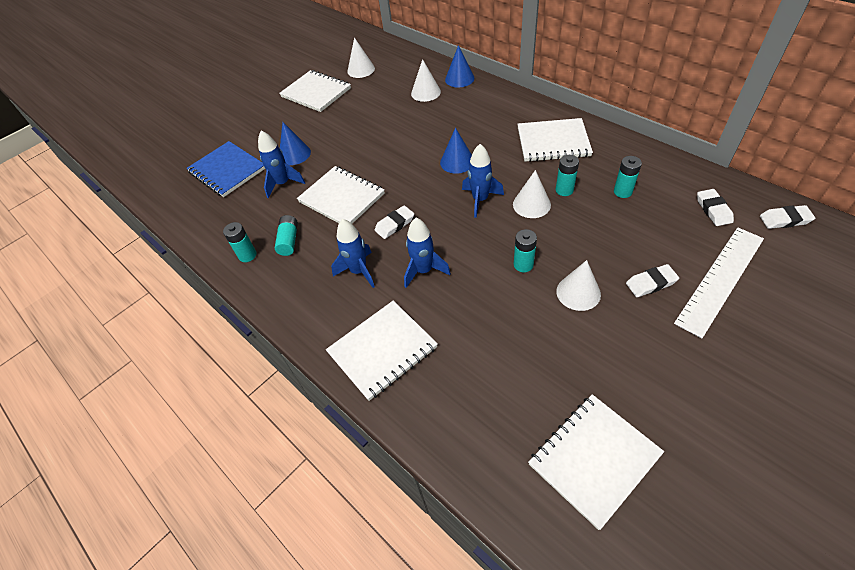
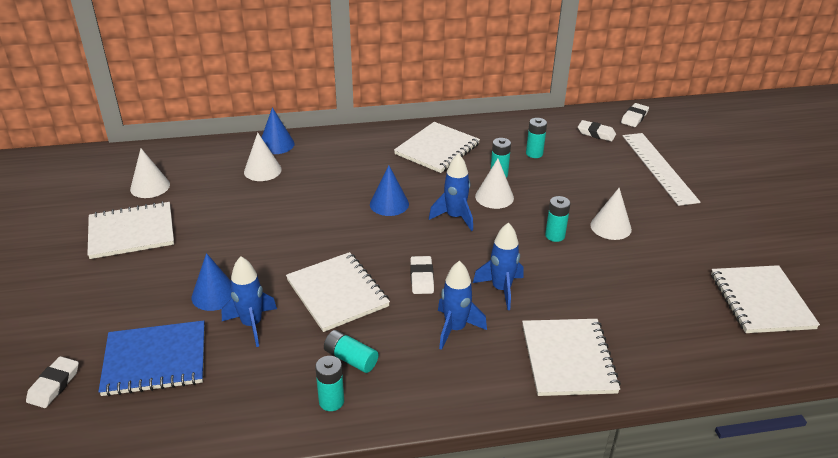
camera: 60 degrees left, 15 degrees down
white notebook [297,166,385,224] -> white notebook turned 75 degrees clockwise [286,252,390,332]
white eraser [626,264,679,297] -> white eraser moved to [26,356,79,408]

